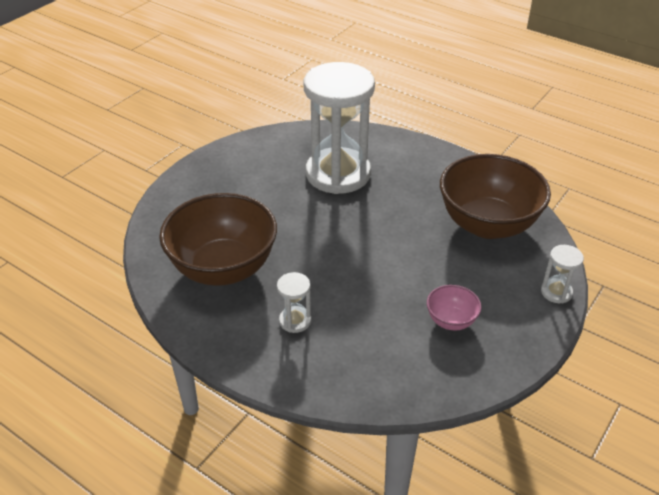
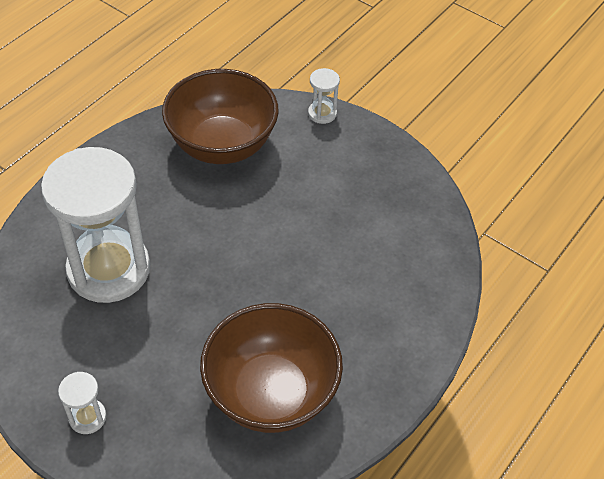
camera: 90 degrees left, 10 degrees up
white hourglass [277,272,311,333] -> white hourglass moved to [58,372,107,434]
pink bowl [427,285,481,331] -> none

